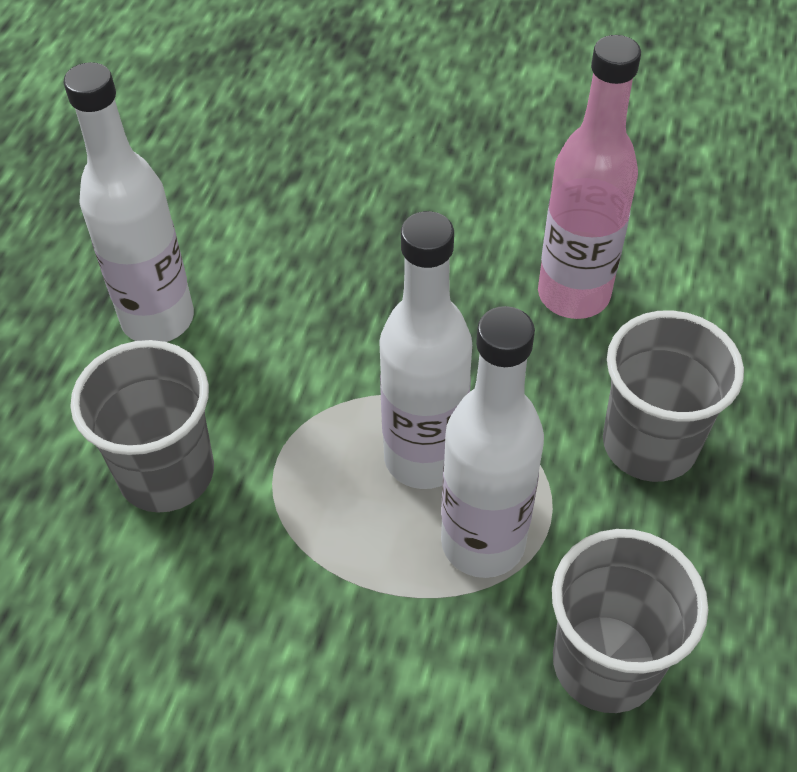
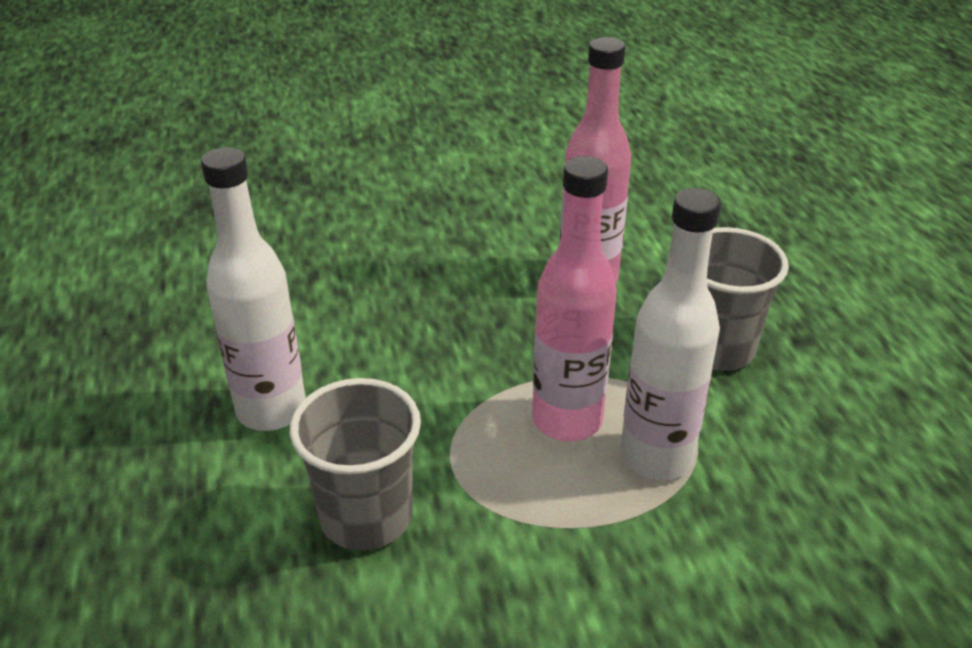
camera: 30 degrees left, 15 degrees down
white bottle [379,211,472,489] -> pink bottle [532,156,617,441]
grey cup [552,529,709,713] -> none

